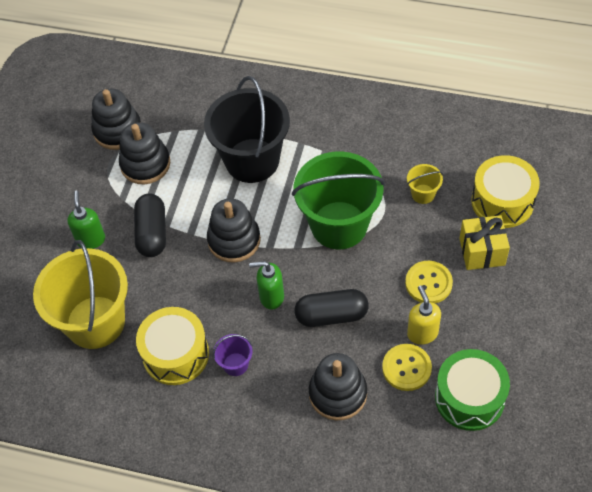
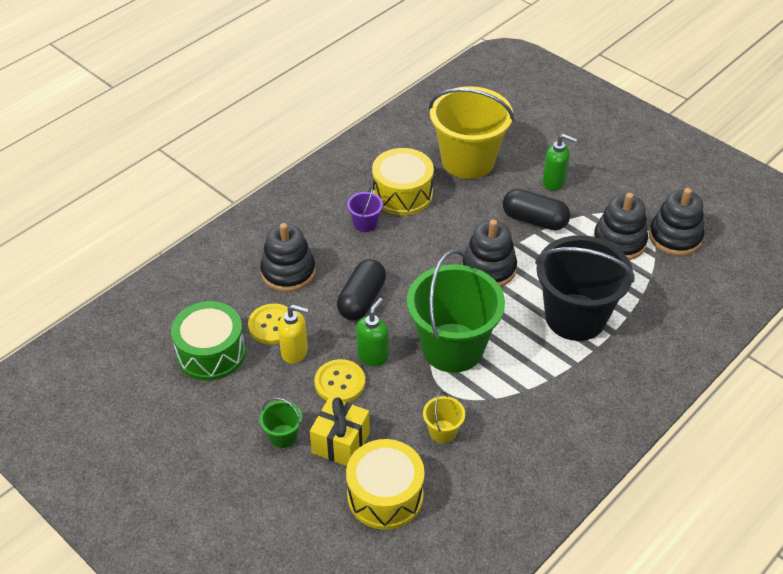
camera: 115 degrees right, 10 degrees down
green soap dispenser [249,261,284,310] -> green soap dispenser moved to [356,298,389,366]
none -> green bucket [260,398,302,448]

